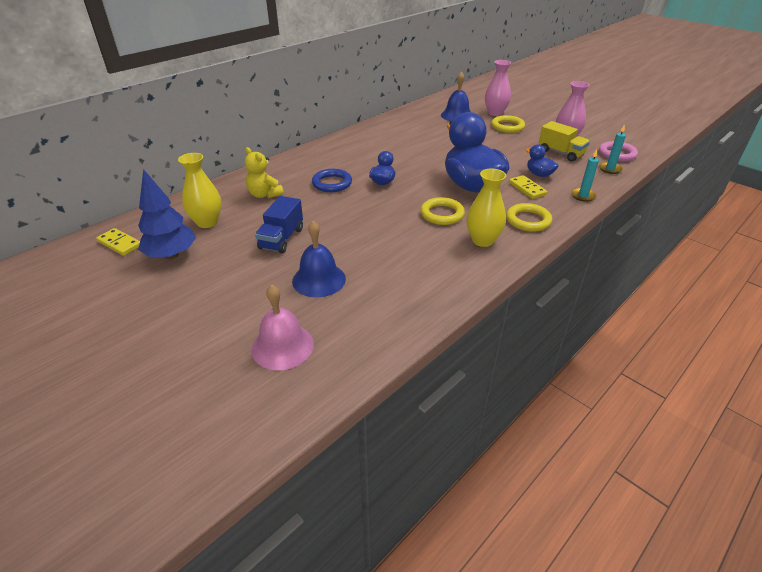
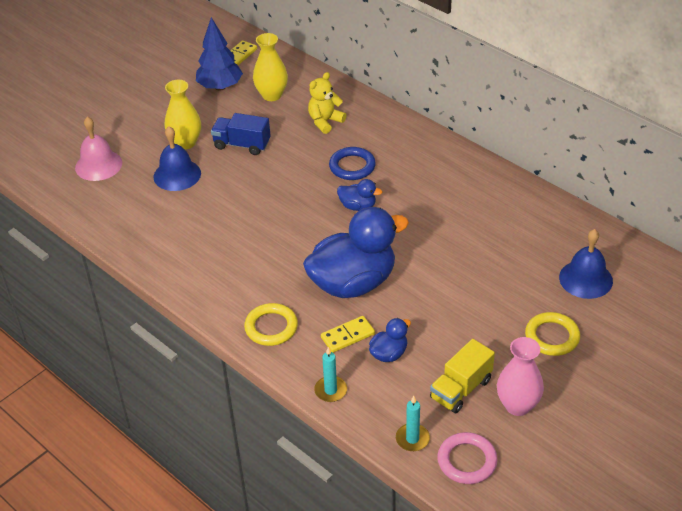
camera: 90 degrees right, 5 degrees up
yellow ring [420,197,465,225] -> none
yellow vase [467,169,506,247] -> yellow vase moved to [165,80,201,149]
pink vase [485,60,511,116] -> none

